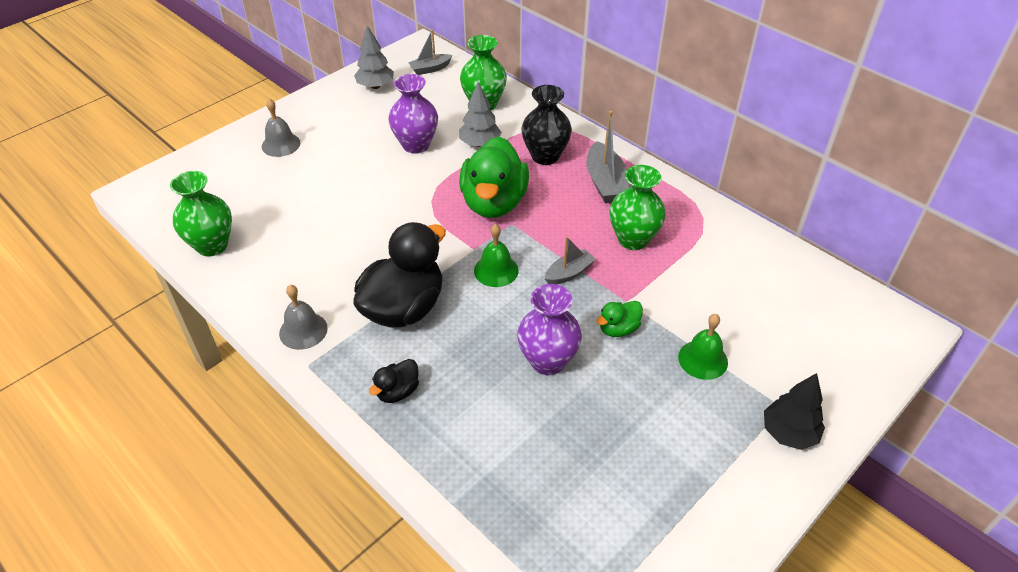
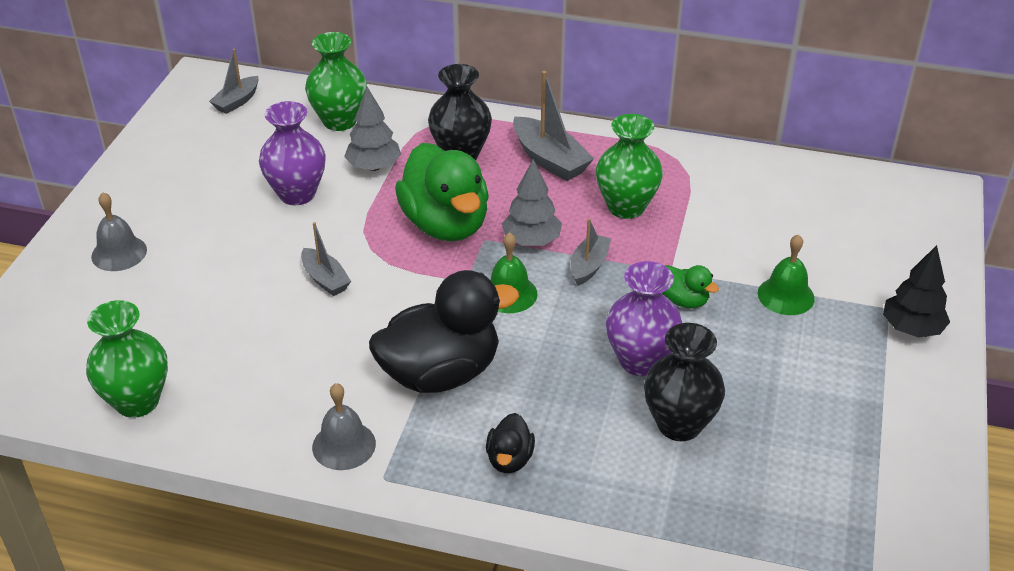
camera: 30 degrees left, 5 degrees down
black duck [353,222,446,328] -> black duck turned 60 degrees clockwise [369,270,519,393]
grey tree [354,25,394,89] -> grey tree moved to [502,159,562,246]
green duck [596,301,643,337] -> green duck turned 75 degrees counterclockwise [662,265,719,308]
none -> grey boat [301,222,351,296]
none -> black vase [644,323,725,441]

